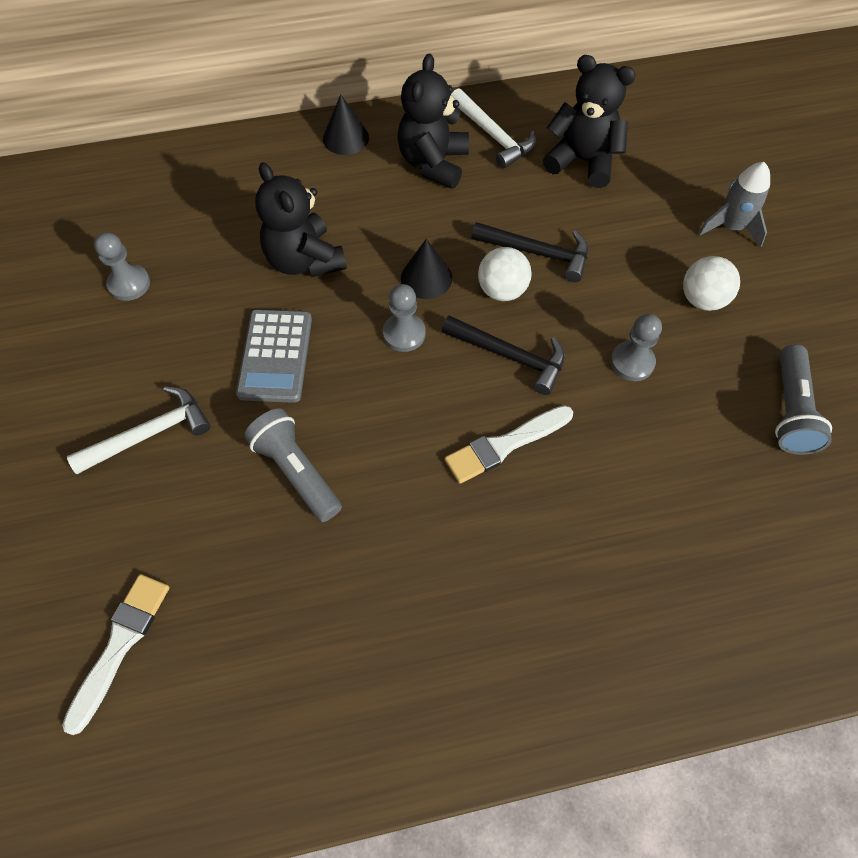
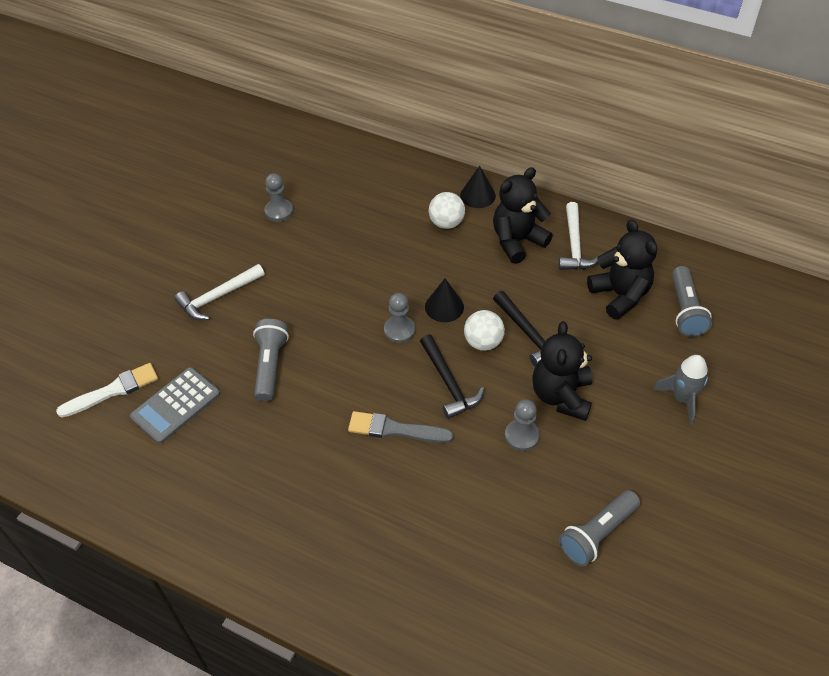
camera: 40 degrees right, 10 degrees down
white hammer [67,386,210,474] -> white hammer turned 135 degrees clockwise [175,264,265,320]
grey calculator [236,309,312,403] -> grey calculator moved to [130,367,220,444]
black teddy bear [255,162,347,278] -> black teddy bear moved to [532,321,592,421]
white brush [445,405,573,484] -> grey brush [348,411,454,443]
white ball [683,256,740,311] -> white ball moved to [429,192,465,229]
none -> grey flashlight [672,266,712,337]

